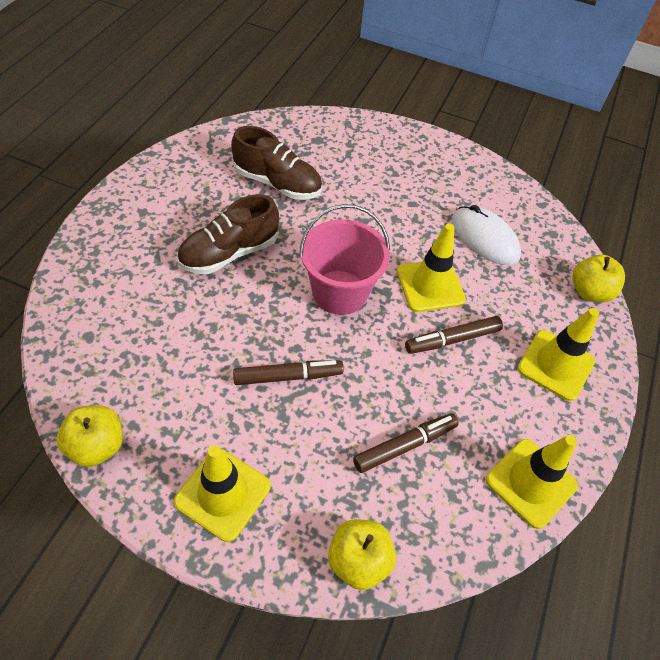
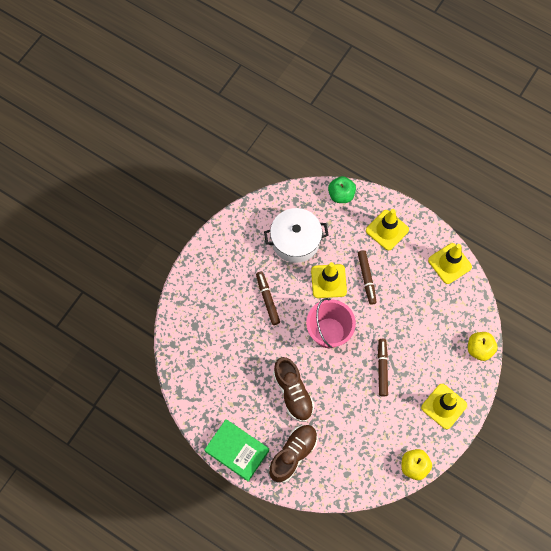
camera: 75 degrees left, 15 degrees up
brown shoe [231,126,322,200] -> brown shoe moved to [269,425,318,483]
brown marker [353,413,459,473] -> brown marker moved to [256,271,280,325]
white mouse [452,205,521,265] -> white pot [264,208,328,263]
yellow apple [573,255,625,303] -> green apple [328,176,356,203]
none -> green book [204,419,269,482]

